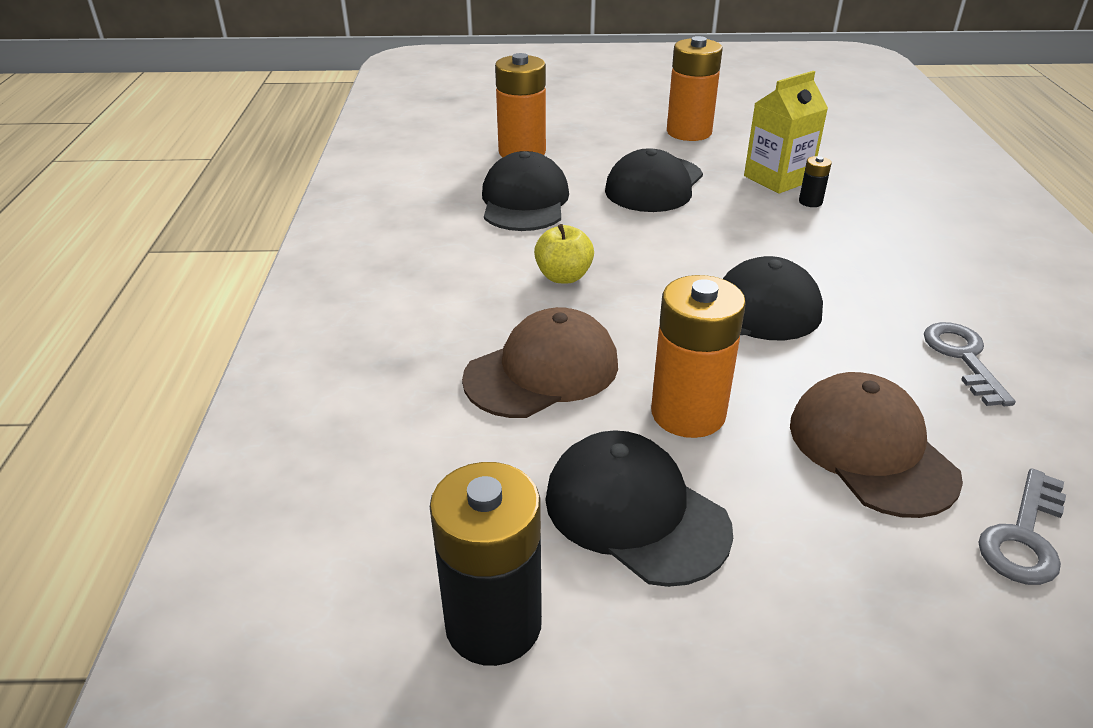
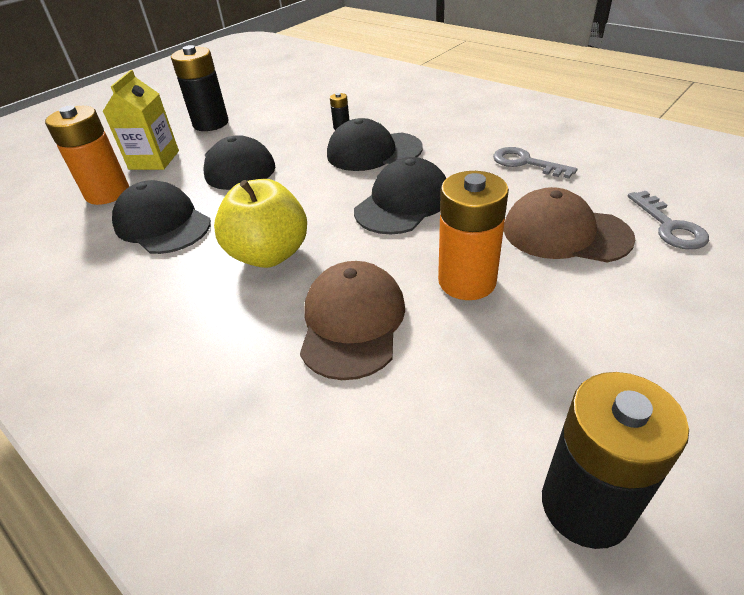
camera: 45 degrees left, 5 degrees up
yellow apple [534,224,594,283] -> yellow apple [214,179,307,268], size x1.69
black cap [545,430,733,587] -> black cap moved to [327,118,423,171]
orange battery [667,36,723,141] -> black battery [171,45,229,131]
yellow carton [744,71,828,194] -> yellow carton moved to [102,70,179,170]

